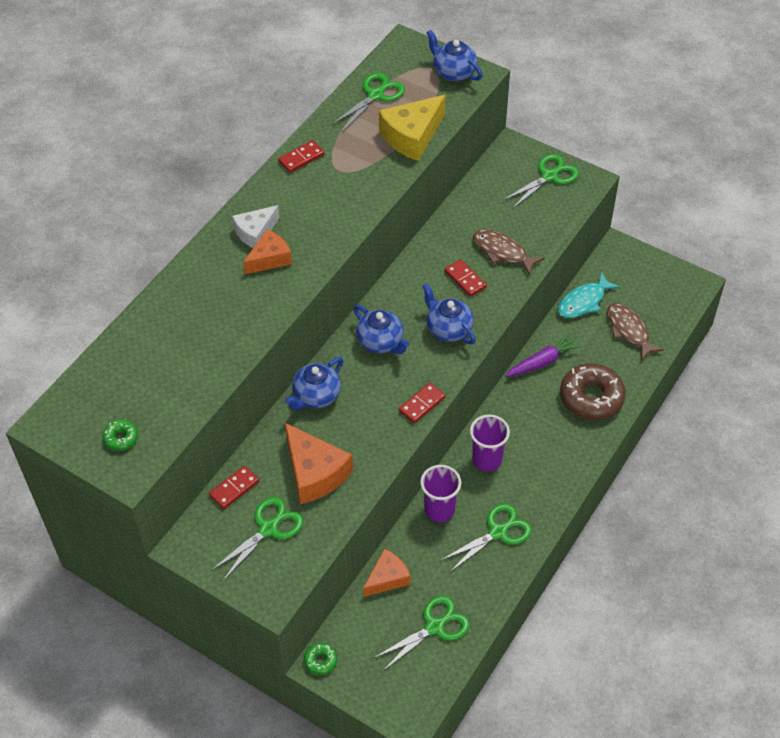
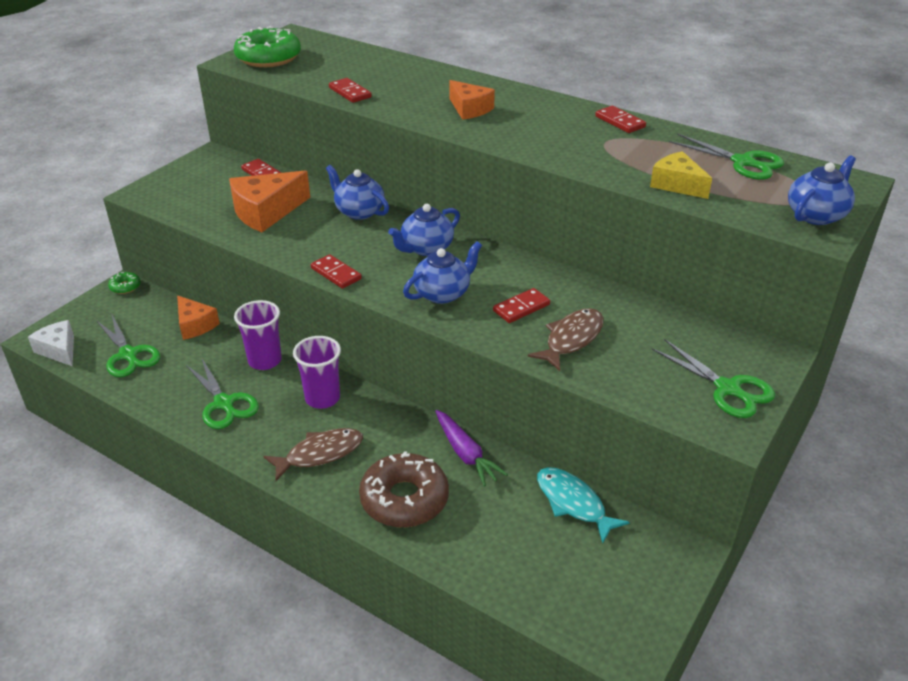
camera: 90 degrees right, 15 degrees down
green donut [103,420,138,451] -> green donut [234,26,301,67], size x2.20
green scissors [211,497,303,582] -> none
white cheese [232,205,280,248] -> white cheese moved to [28,320,74,367]
yellow cheese [379,95,446,161] -> yellow cheese [650,151,712,199], size x0.64
brown fish [607,303,664,361] -> brown fish moved to [264,428,363,481]
none -> red domino [329,78,372,103]

